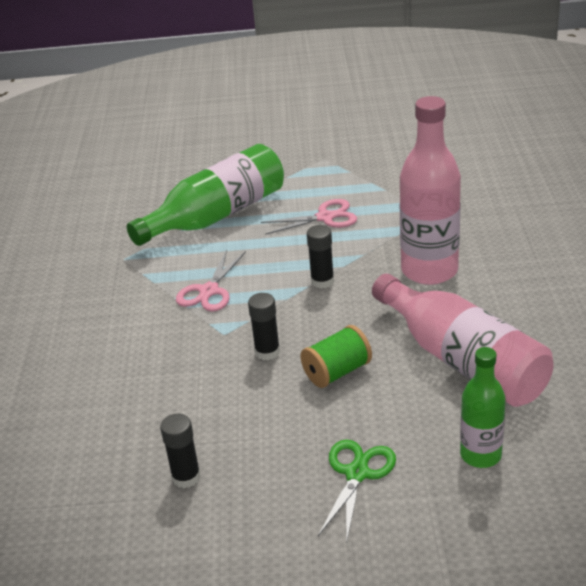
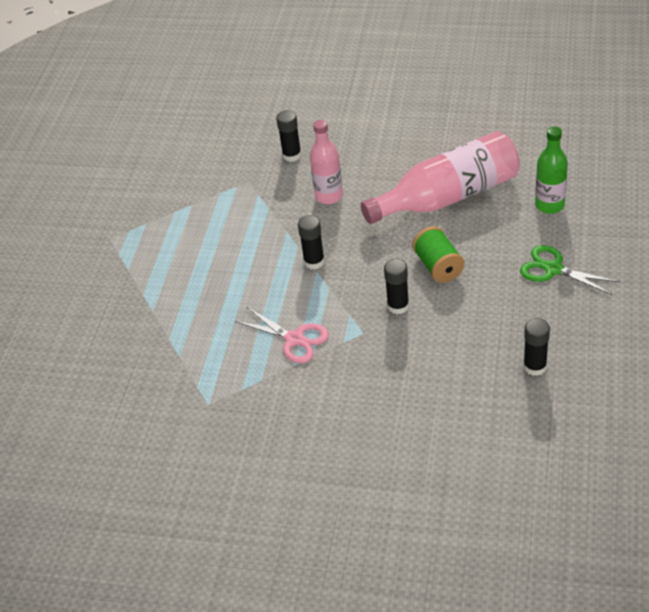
camera: 75 degrees left, 10 degrees up
green bottle [127,144,284,246] -> none
pink scissors [261,199,357,235] -> none
pink bottle [400,96,461,285] -> pink bottle [310,120,343,204], size x0.58
none -> black glue stick [276,110,302,162]

